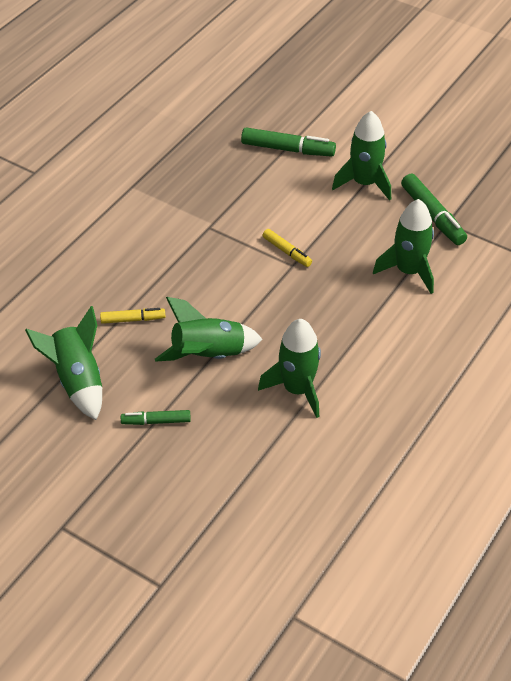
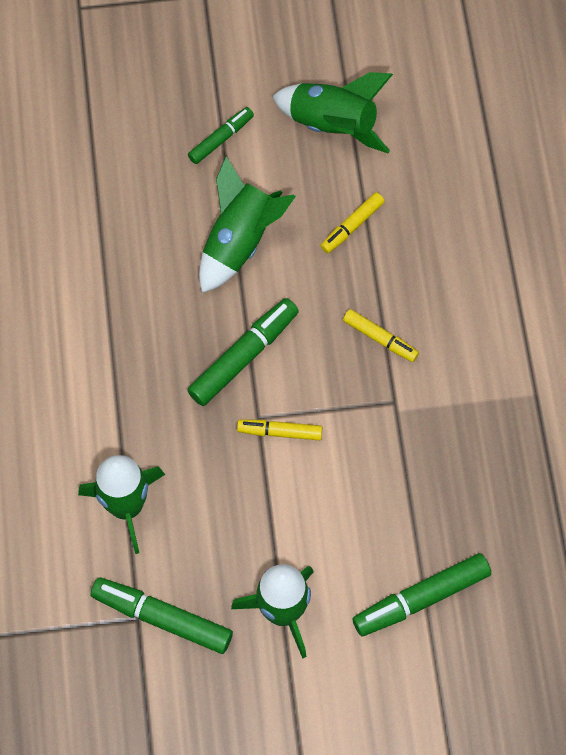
camera: 140 degrees right, 20 degrees up
green rocket [258,319,321,418] -> none
none -> green marker [187,298,299,406]
none -> yellow marker [343,309,419,362]

